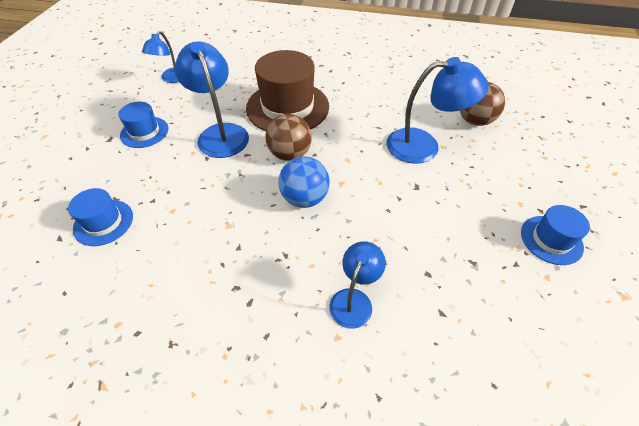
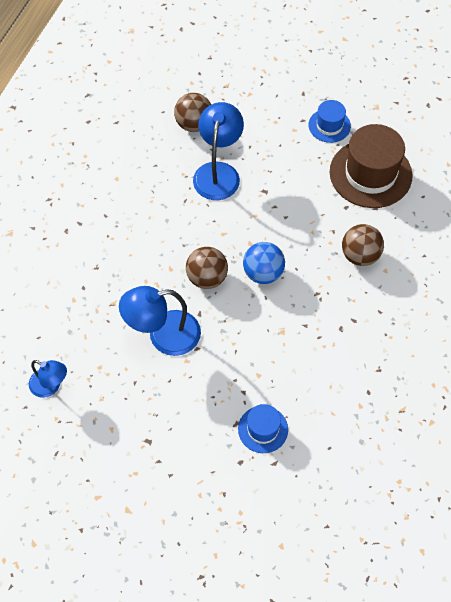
camera: 80 degrees left, 10 degrees up
blue hat [118,102,168,148] -> none
brown hat [246,50,329,131] -> brown hat moved to [330,124,413,208]
blue lamp [329,241,386,329] -> brown ball [342,224,384,266]

